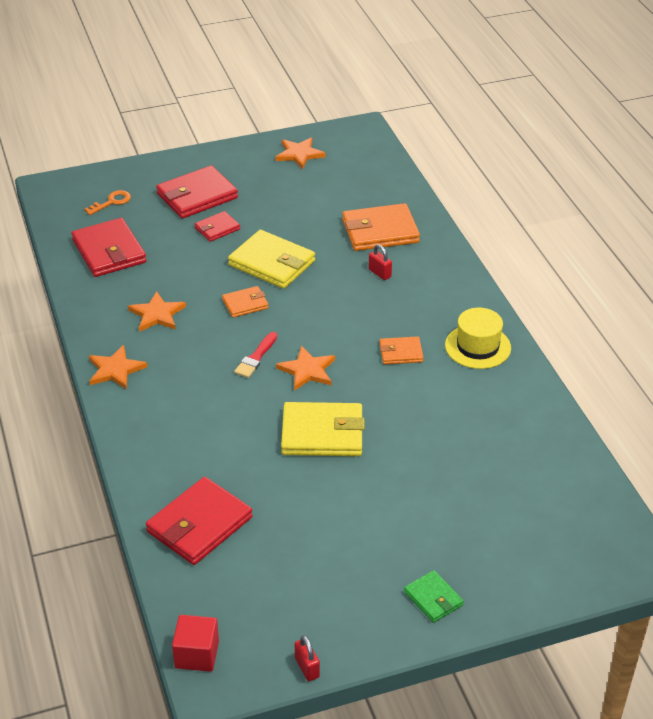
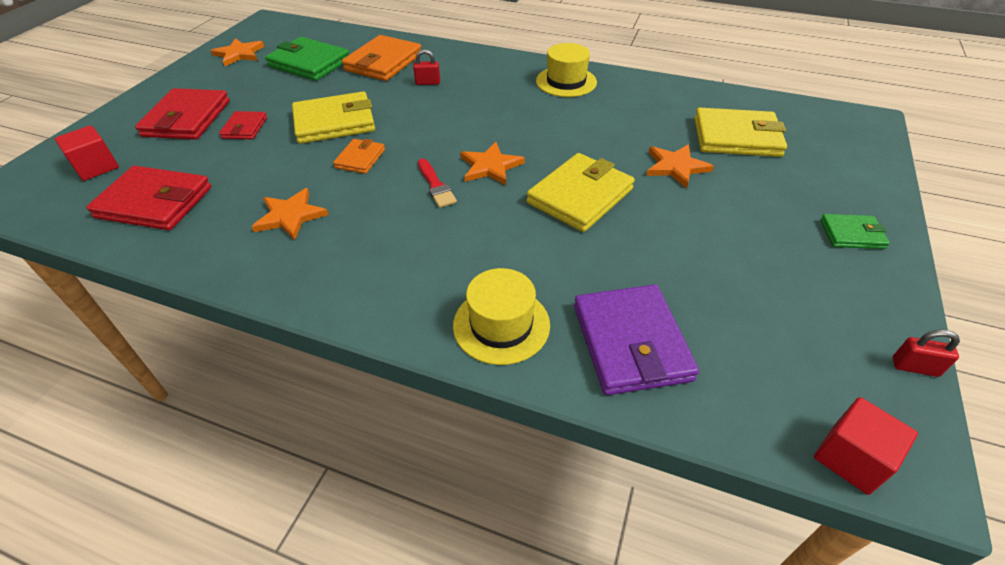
camera: 50 degrees left, 5 degrees up
orange key [84,190,131,215] -> red cube [55,125,119,181]
orange star [89,345,148,390] -> orange star moved to [646,144,714,189]
red wallet [146,477,253,565] -> purple wallet [574,285,699,395]
orange wallet [379,336,424,365] -> none
none -> green wallet [265,37,349,81]
none -> yellow hat [453,268,550,365]
none -> yellow wallet [694,108,787,157]

